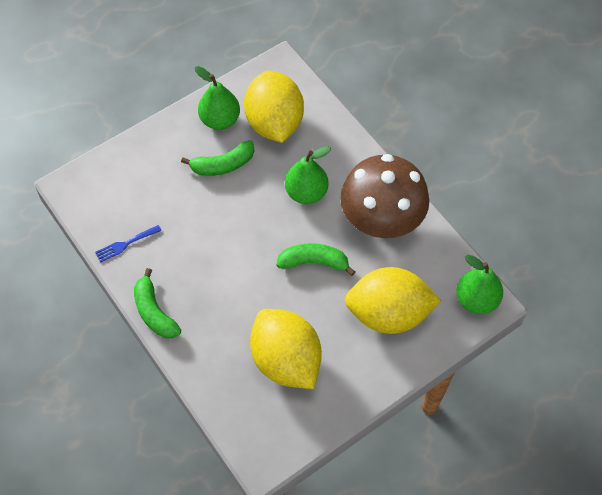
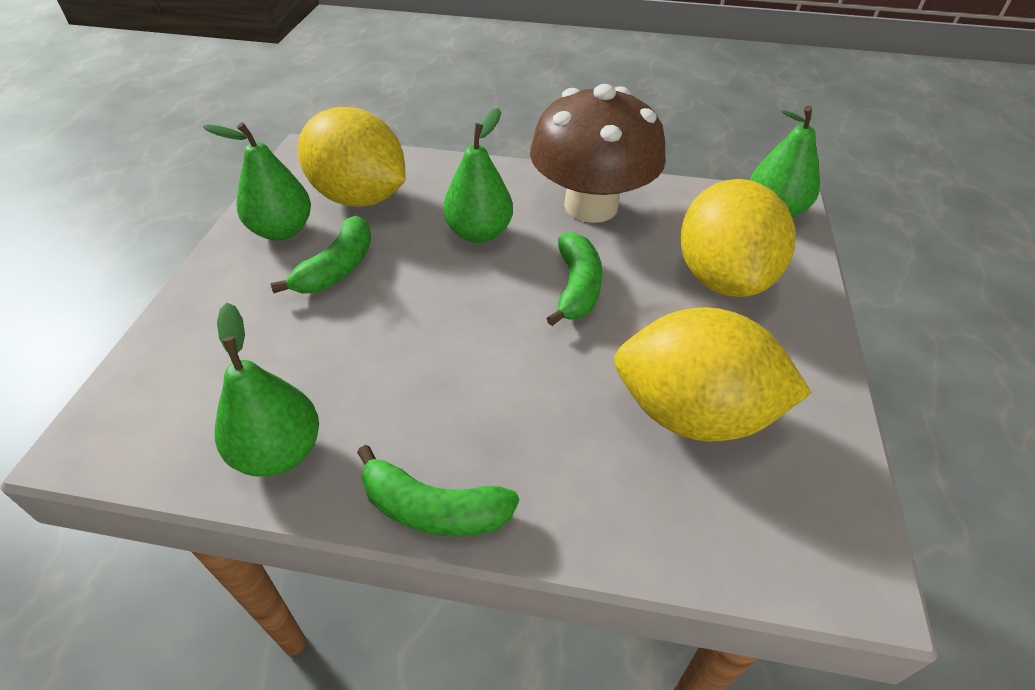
camera: 45 degrees left, 15 degrees down
blue fork [95,225,161,263] -> green pear [215,303,319,477]
green banana [276,243,355,276] -> green banana turned 135 degrees clockwise [546,232,603,326]
yellow lemon [345,267,441,334] -> yellow lemon turned 45 degrees counterclockwise [680,179,795,297]

